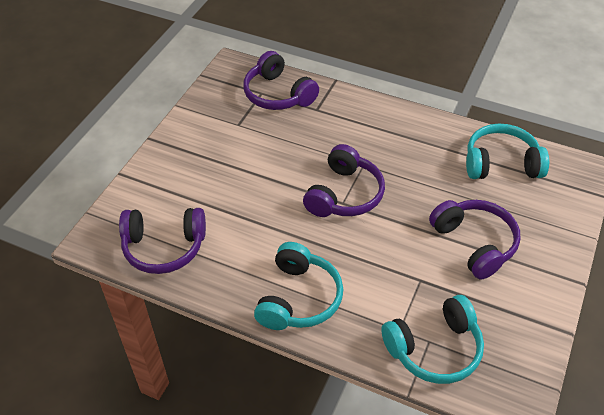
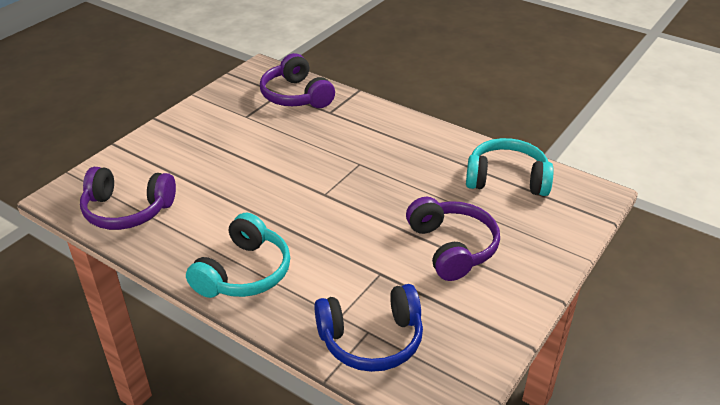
camera: 10 degrees right, 10 degrees down
purple headphones [303,144,385,217] -> none
turquoise headphones [381,295,484,384] -> blue headphones [314,284,423,372]

